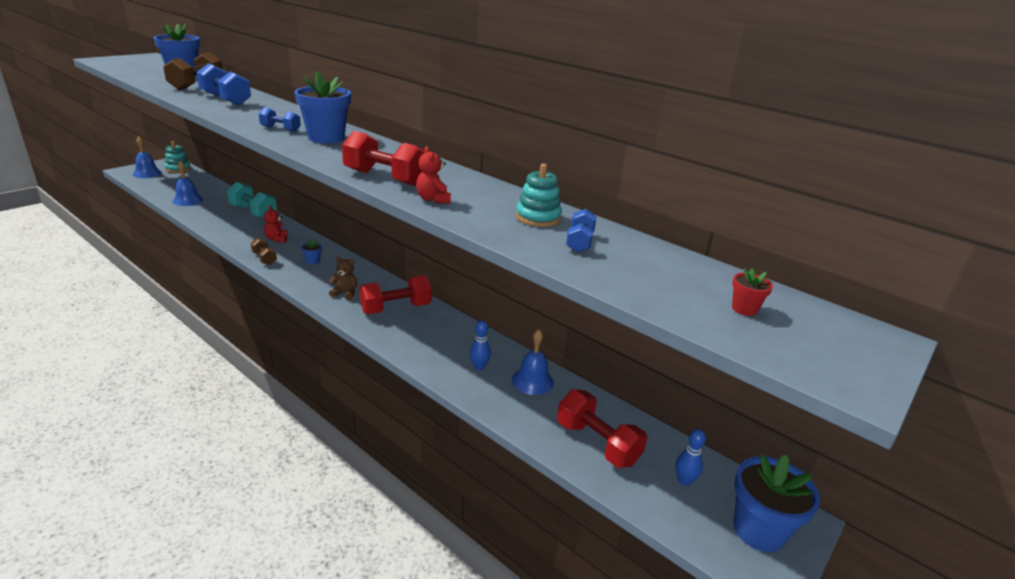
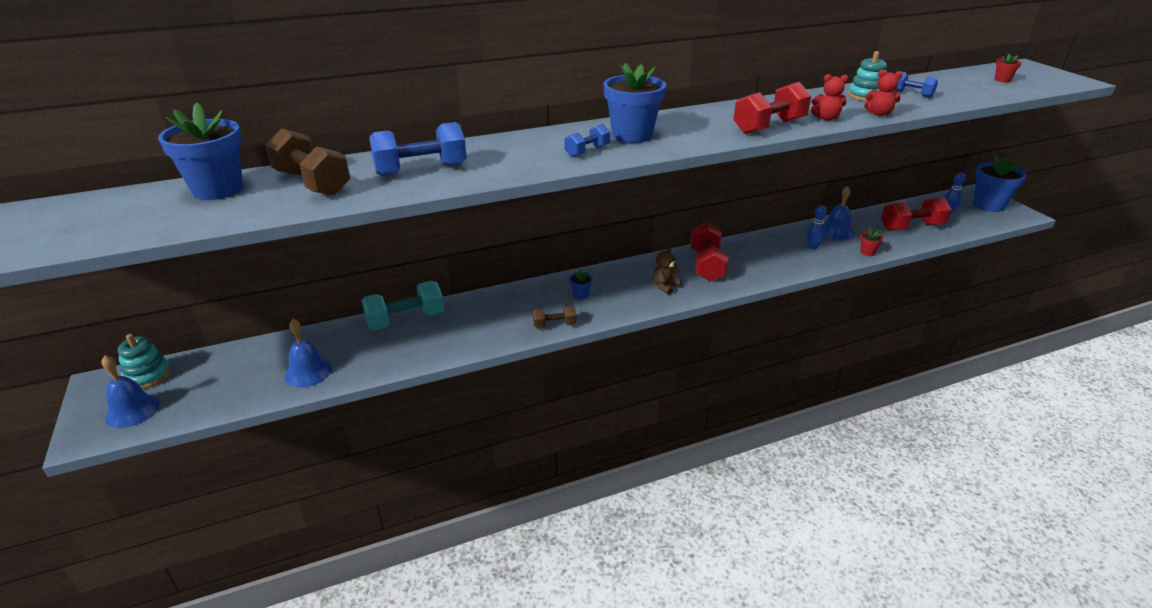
camera: 60 degrees left, 5 degrees up
red teddy bear [264,206,288,243] -> red teddy bear moved to [864,70,903,116]
none -> red flower pot [860,228,884,256]

